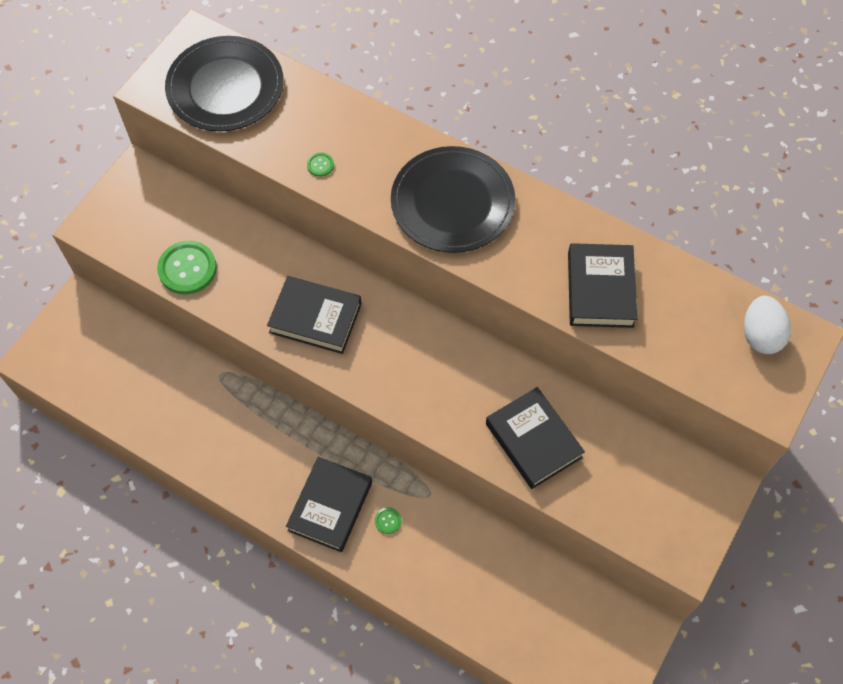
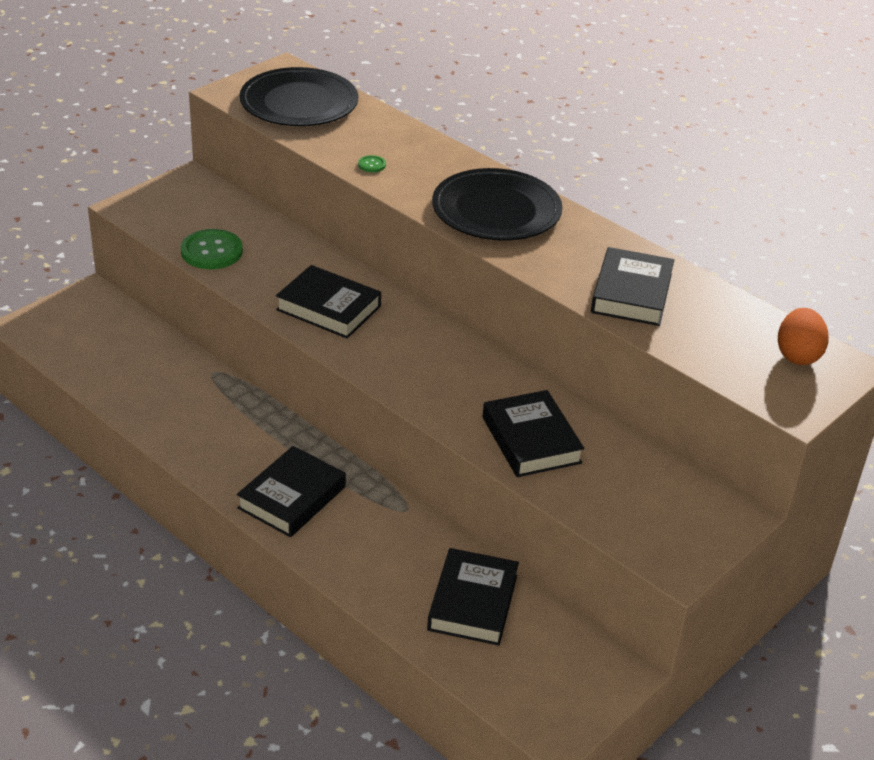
camera: 10 degrees right, 25 degrees down
green button [375,507,402,534] -> none
white egg [744,296,791,354] -> orange egg [778,308,829,365]
none -> black book [427,548,519,646]

